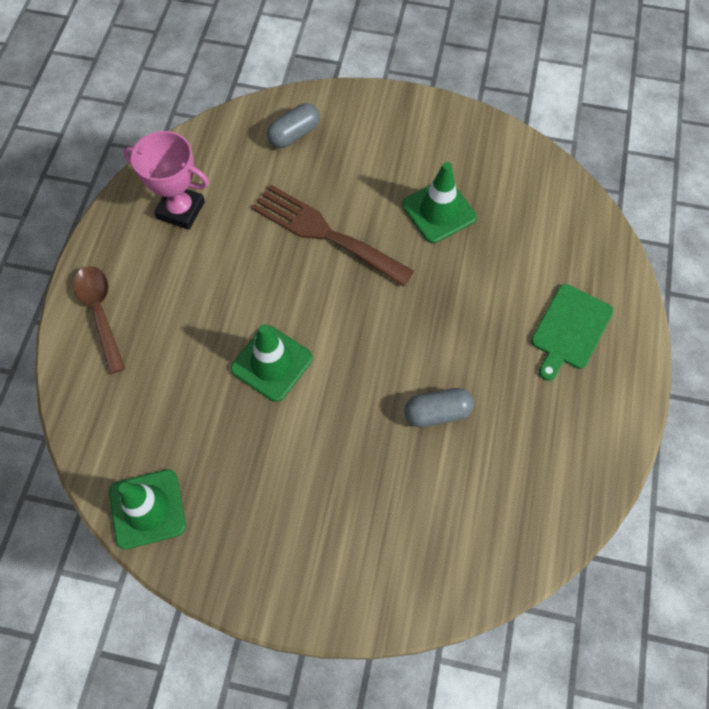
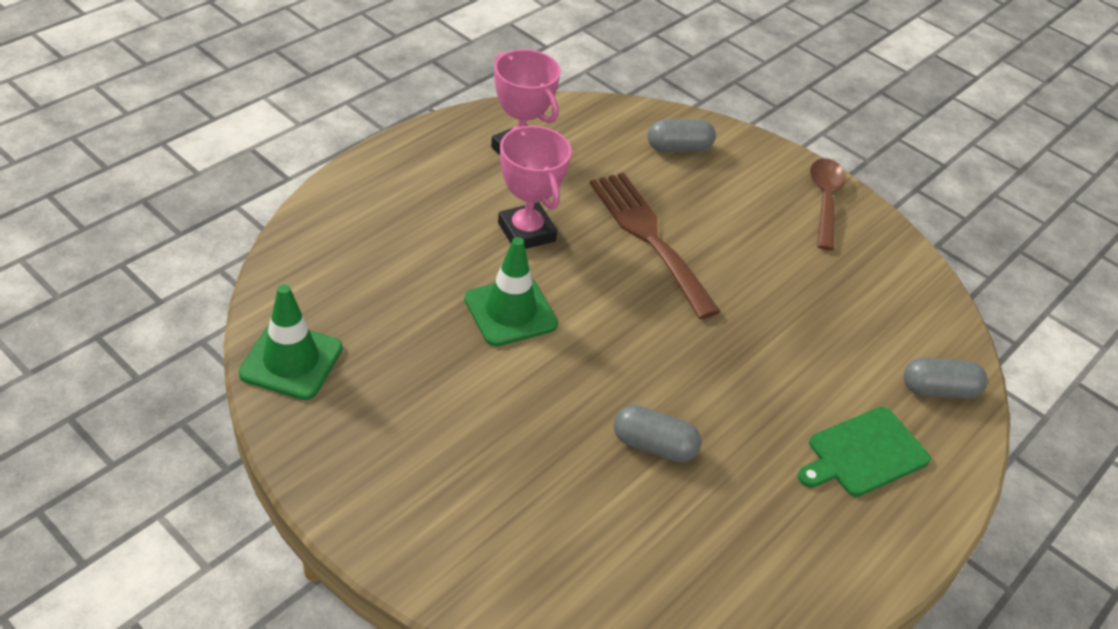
camera: 25 degrees right, 20 degrees down
brown spoon [73,266,125,374] -> brown spoon moved to [810,158,846,250]
green traffic cone [402,162,477,243] -> none
none -> pink trophy [498,126,572,249]
none -> grey capsule [904,358,987,399]

